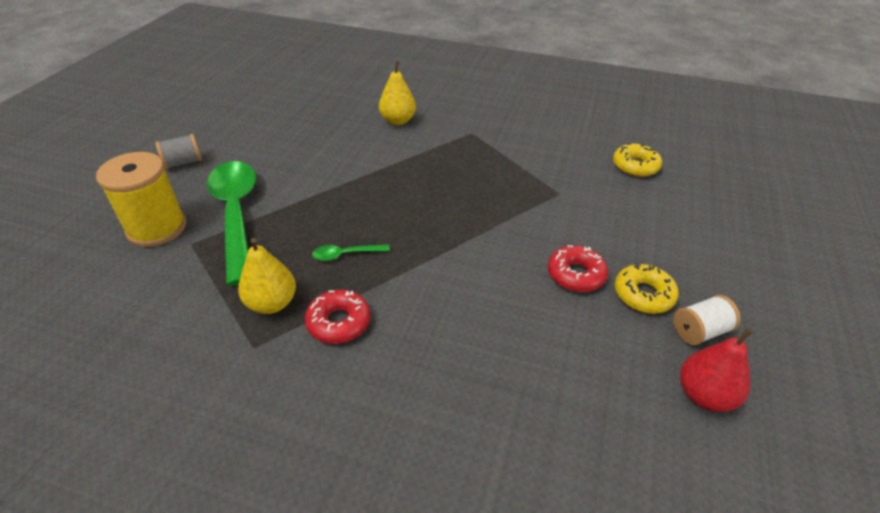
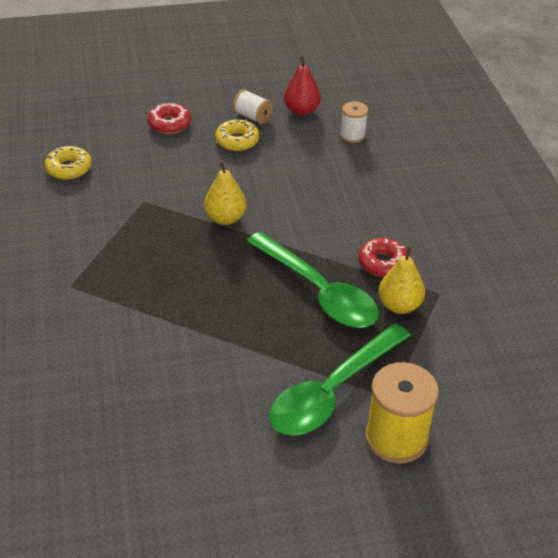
camera: 120 degrees left, 0 degrees up
grey spool [155,134,202,169] -> none
green spoon [312,244,390,261] -> green spoon [246,232,379,328], size x2.49
yellow pear [379,61,416,125] -> yellow pear moved to [204,161,246,225]
red donut [548,245,608,292] -> red donut moved to [148,103,191,134]
none -> white spool [340,101,368,143]

